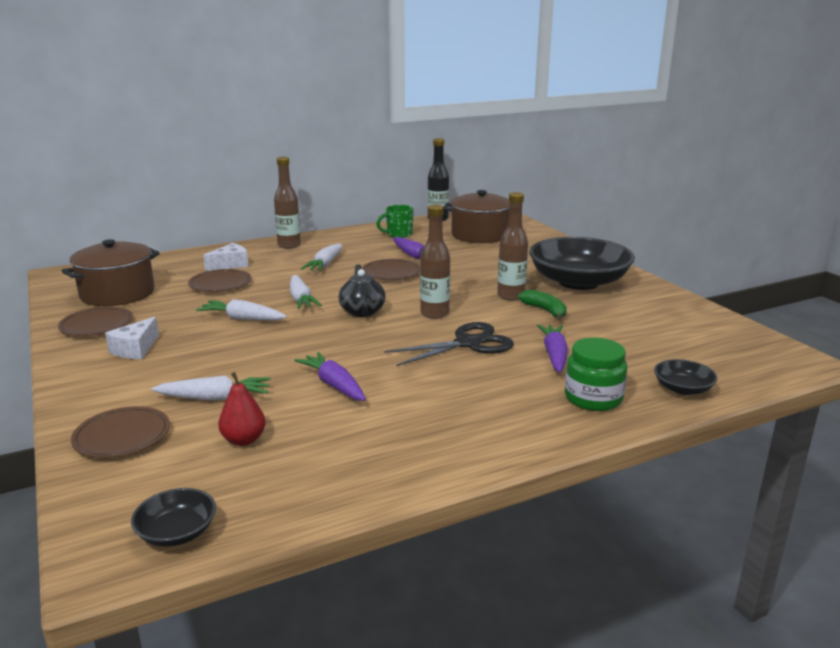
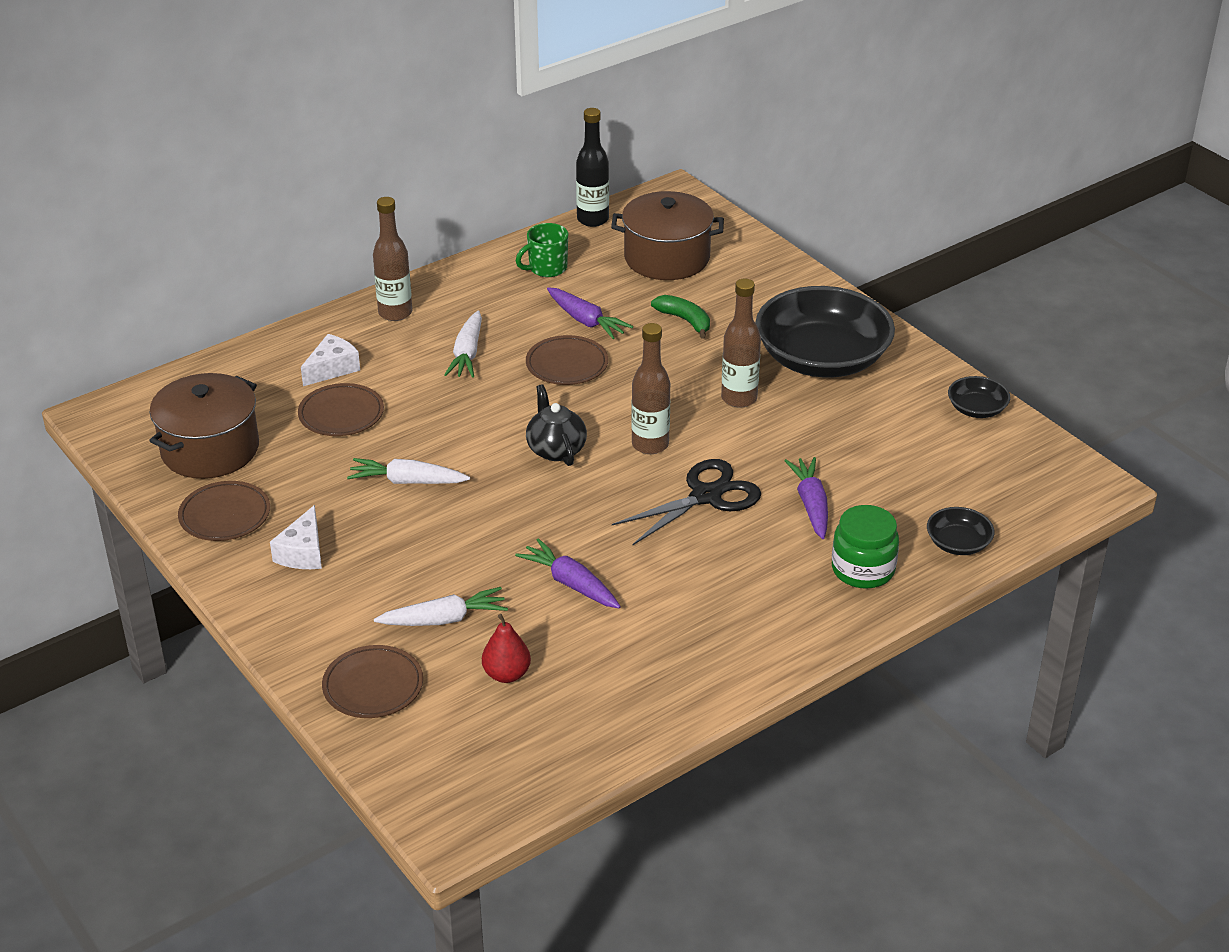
camera: 10 degrees left, 15 degrees up
black bowl [131,488,216,547] -> black bowl moved to [948,376,1010,418]
white carrot [290,275,322,309] -> none
green banana [518,290,567,320] -> green banana moved to [651,295,710,338]

